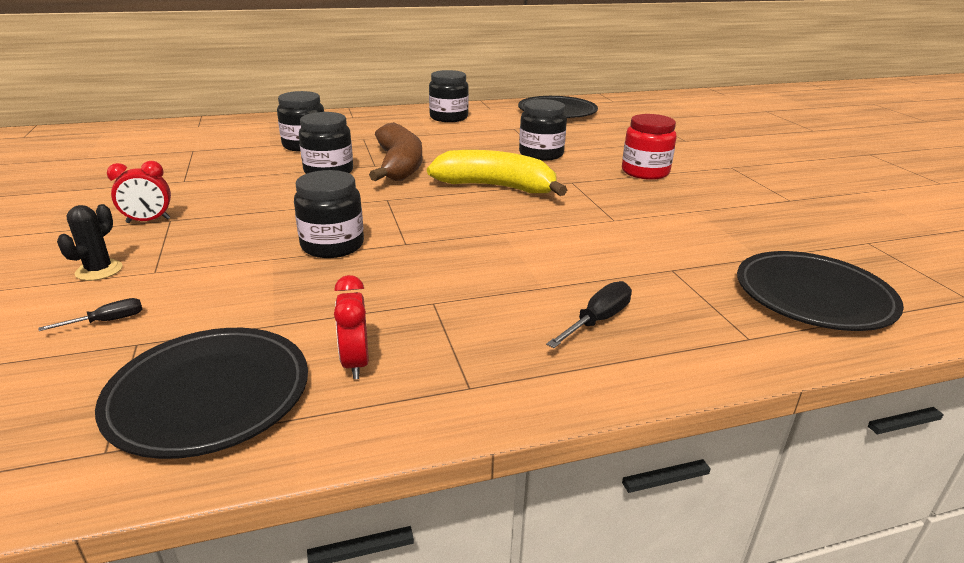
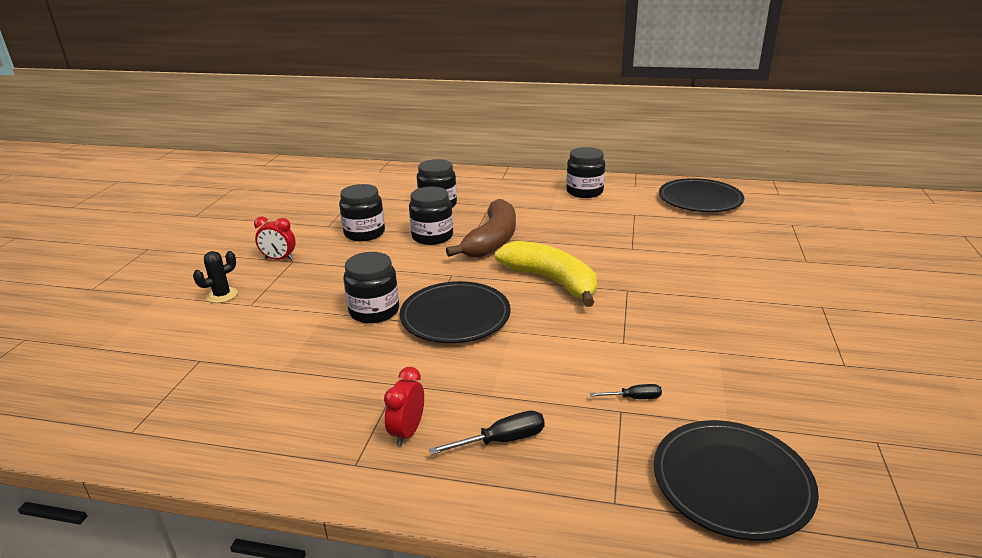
camera: 30 degrees right, 0 degrees up
black screwdriver [39,298,142,331] -> black screwdriver moved to [590,384,662,399]
black plate [95,328,308,459] -> black plate moved to [400,281,511,343]
red clock [334,275,369,379] -> red clock moved to [384,367,424,446]
black jar [519,99,567,161] -> black jar moved to [339,184,385,241]
red jar [622,114,677,180] -> none

